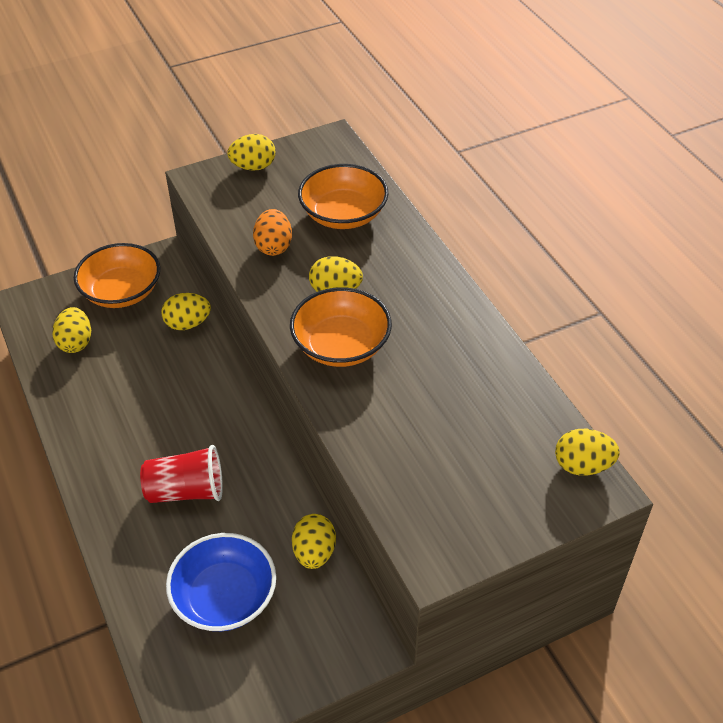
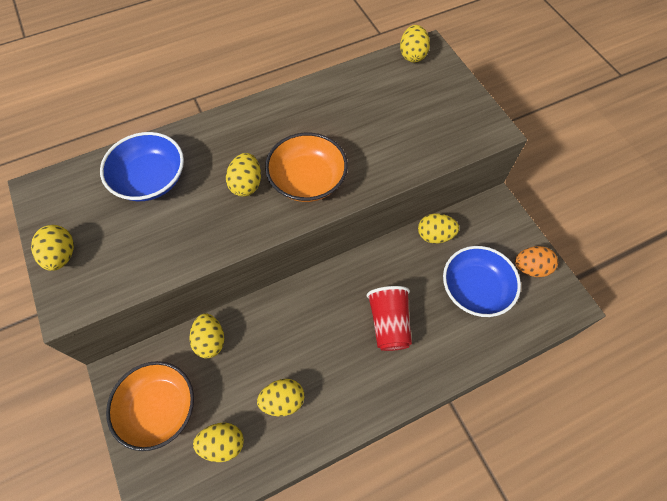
camera: 90 degrees left, 15 degrees up
orange egg [253,209,292,256] -> orange egg moved to [515,246,558,277]
orange bowl [298,164,388,229] -> blue bowl [100,132,184,201]
none -> yellow egg [257,379,305,416]

